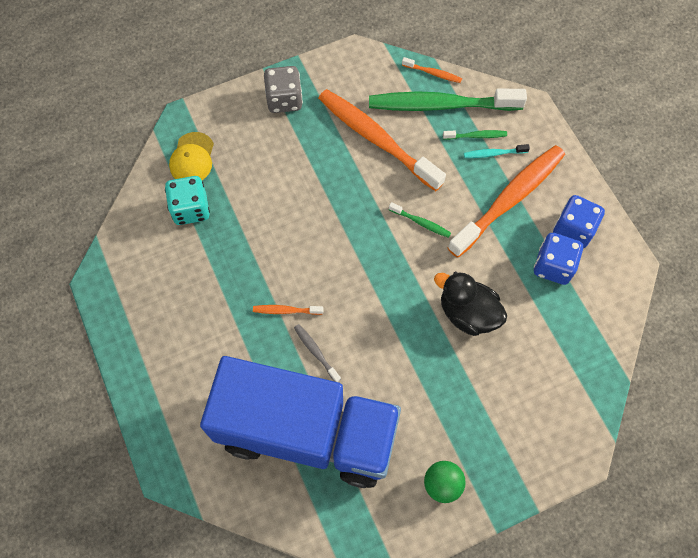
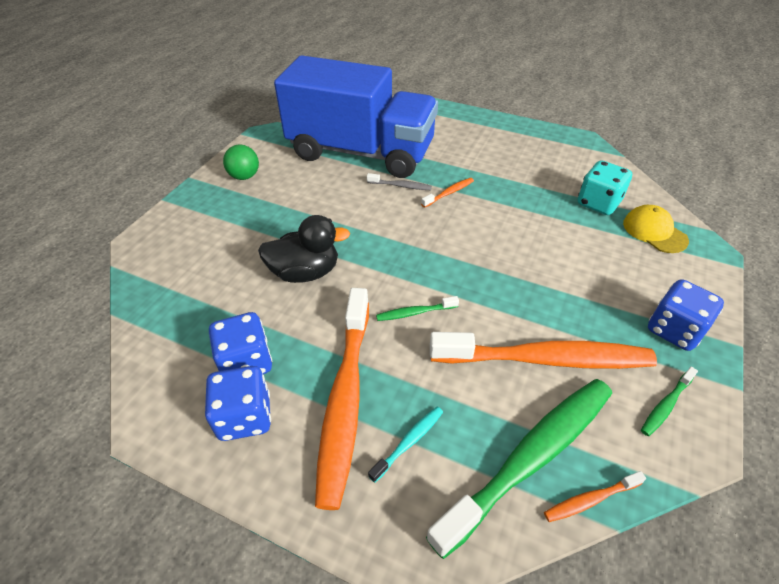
camera: 140 degrees right, 20 degrees down
blue truck [200,356,401,488] -> blue truck turned 135 degrees counterclockwise [274,55,438,178]
grey dice [264,66,303,113] -> blue dice [648,279,724,351]
green toothbrush [443,130,507,140] -> green toothbrush moved to [641,367,698,436]

